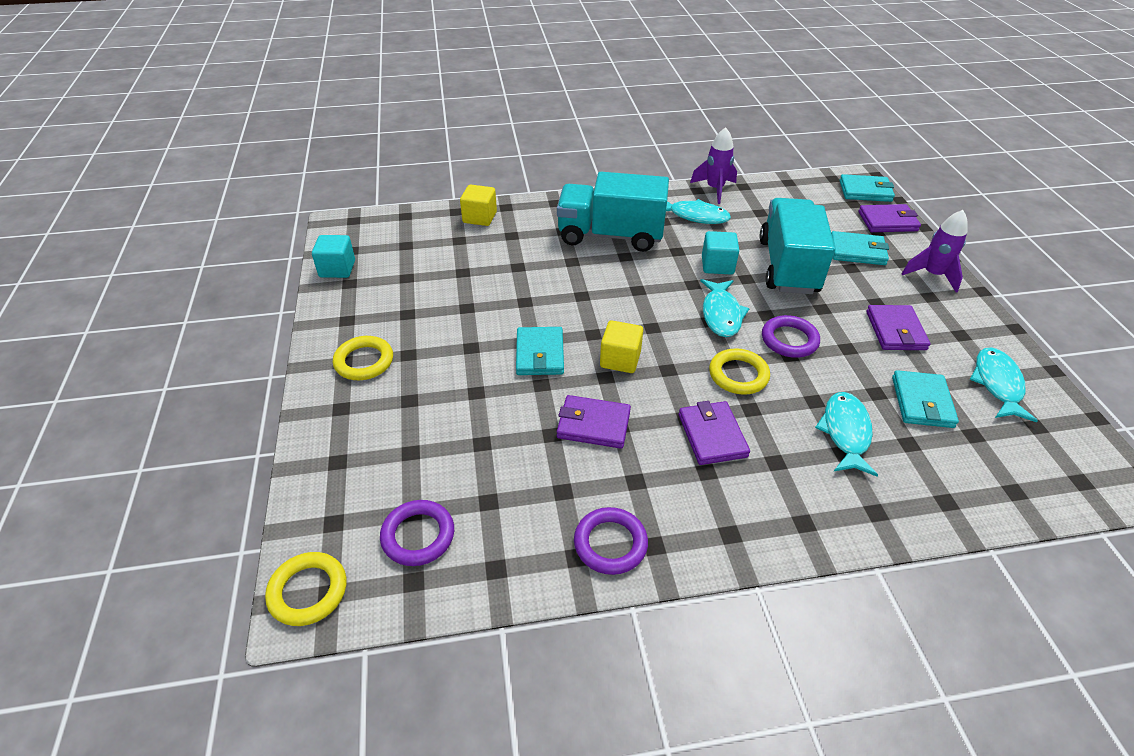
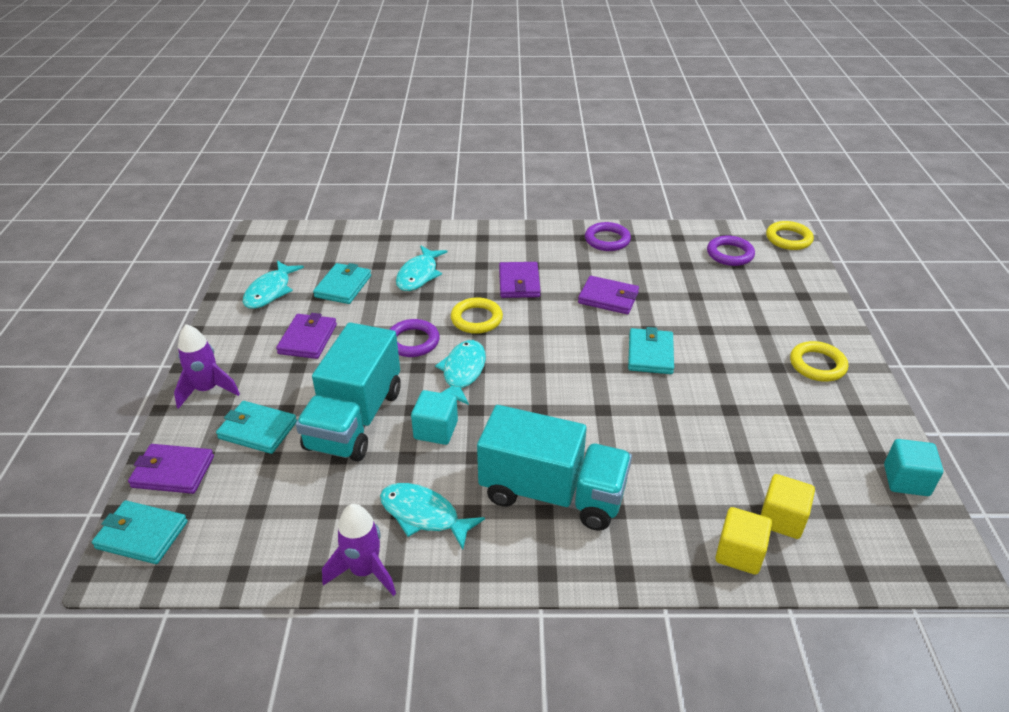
camera: 170 degrees left, 5 degrees down
yellow cube [600,320,643,373] -> yellow cube moved to [761,474,815,539]

